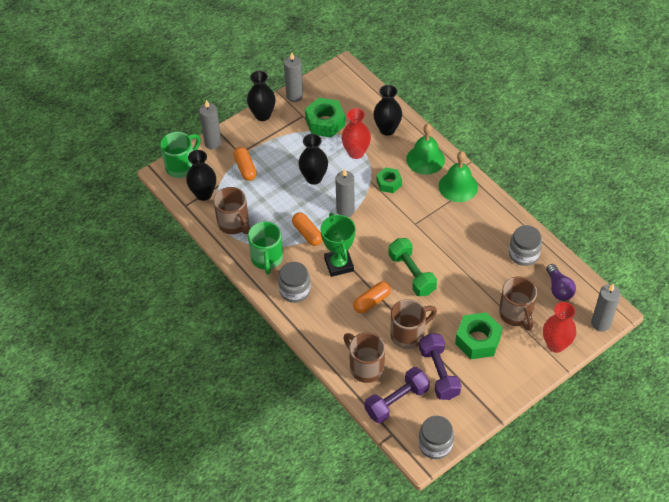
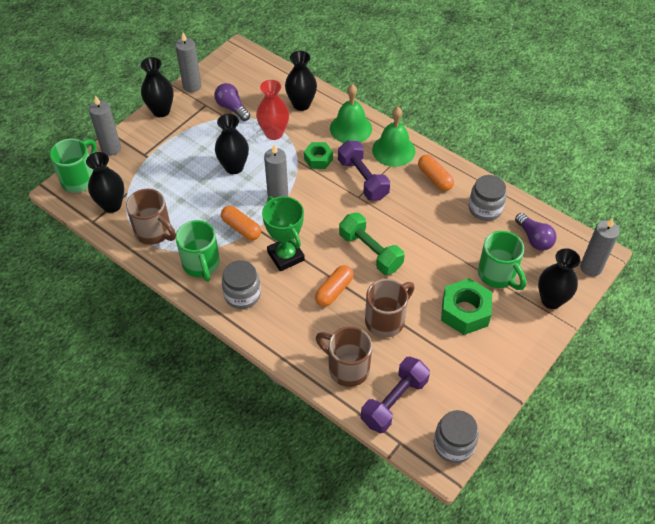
camera: 15 degrees left, 0 degrees up
orange capsule [234,147,257,181] -> orange capsule moved to [418,155,454,191]
green nut [305,98,345,137] -> purple light bulb [214,83,250,121]
purple dumbbell [419,333,461,400] -> purple dumbbell moved to [338,140,390,200]
brown mug [499,277,537,331] -> green mug [478,231,526,290]
red vase [543,302,576,353] -> black vase [538,248,580,309]

